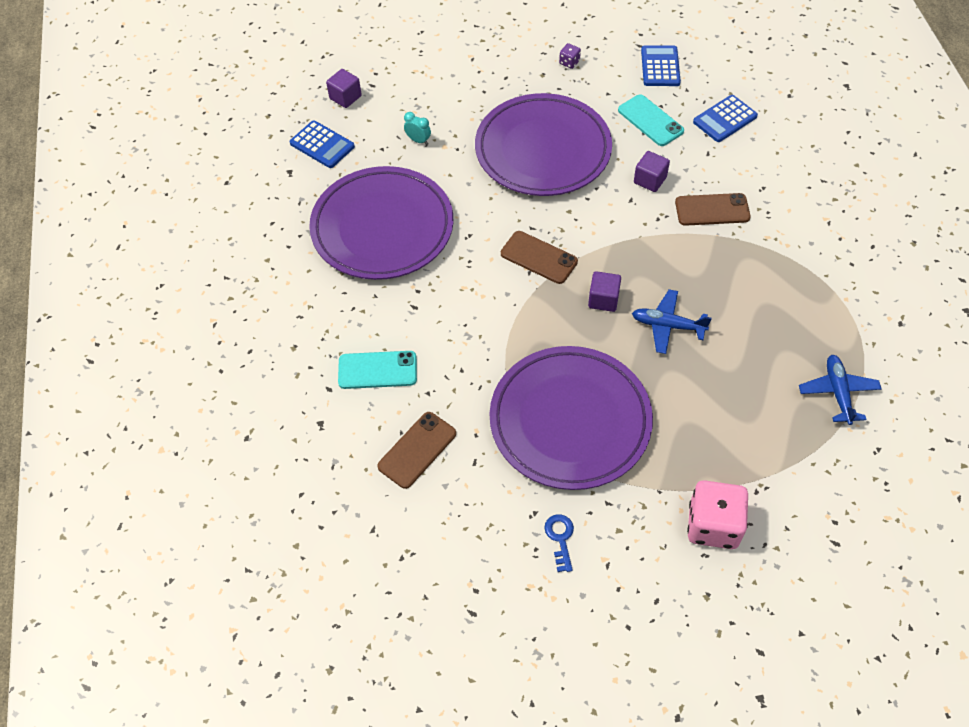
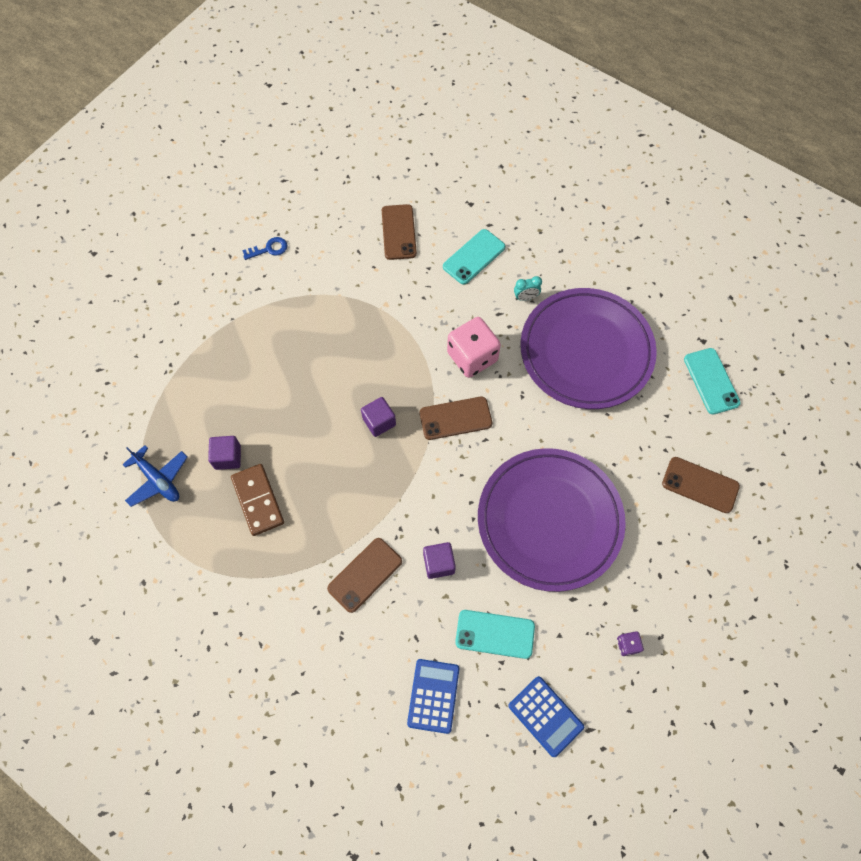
camera: 135 degrees right, 10 degrees up
blue calculator [290,121,355,168] -> turquoise phone [684,348,741,415]
purple cube [326,69,362,108] -> purple cube moved to [208,436,241,470]
turquoise clock [404,112,431,145] -> turquoise clock moved to [514,276,542,301]
purple plate [489,346,653,490] -> none
blue key [545,514,574,572] -> blue key turned 60 degrees counterclockwise [242,237,287,260]
blue plane [632,289,712,354] -> none
pink dice [687,480,748,549] -> pink dice moved to [447,317,501,378]
none -> brown domino [231,464,284,536]
none -> brown phone [662,457,740,513]

